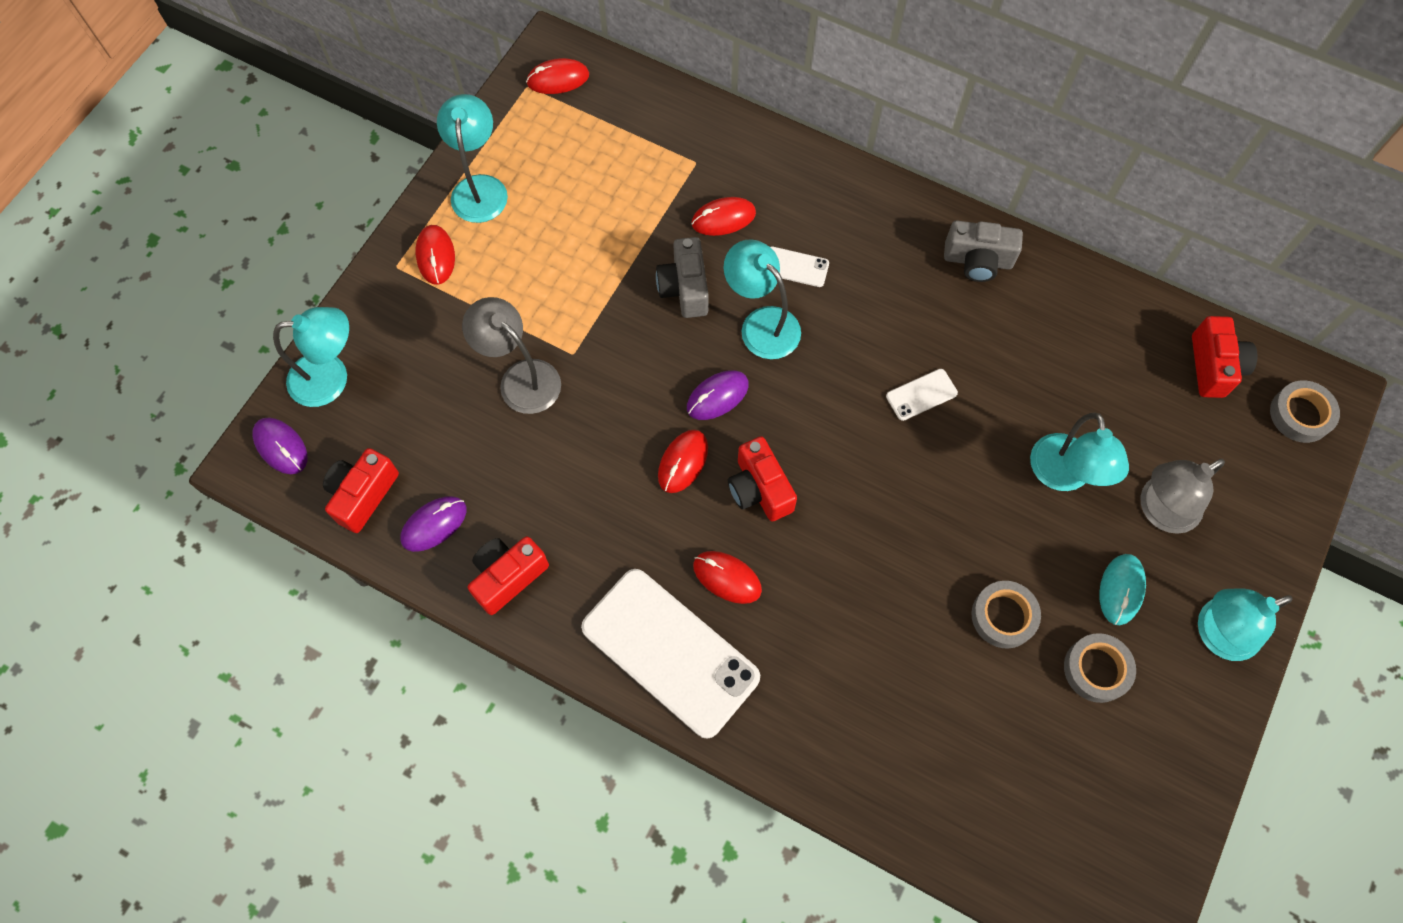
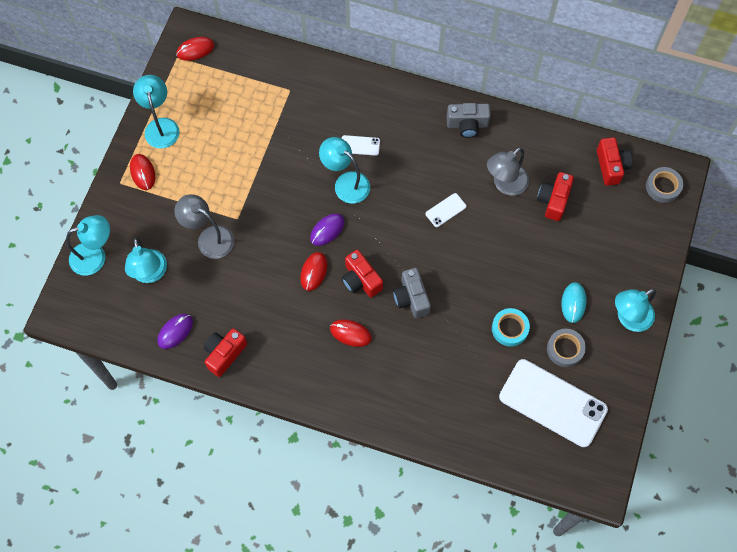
camera: 10 degrees left, 0 degrees up
purple mouse [252,418,307,474] -> none
red camera [323,448,399,533] -> red camera moved to [537,172,574,221]
white phone [581,569,760,739] -> white phone moved to [499,359,608,447]
grey camera [656,237,709,318] -> grey camera moved to [393,268,431,318]
red mouse [692,197,756,236] -> none
grey tape [972,581,1041,648] -> turquoise tape [492,308,530,347]
turquoise lamp [1030,412,1129,491] -> turquoise lamp moved to [125,238,167,283]
grey lamp [1141,459,1225,534] -> grey lamp moved to [487,147,529,196]

